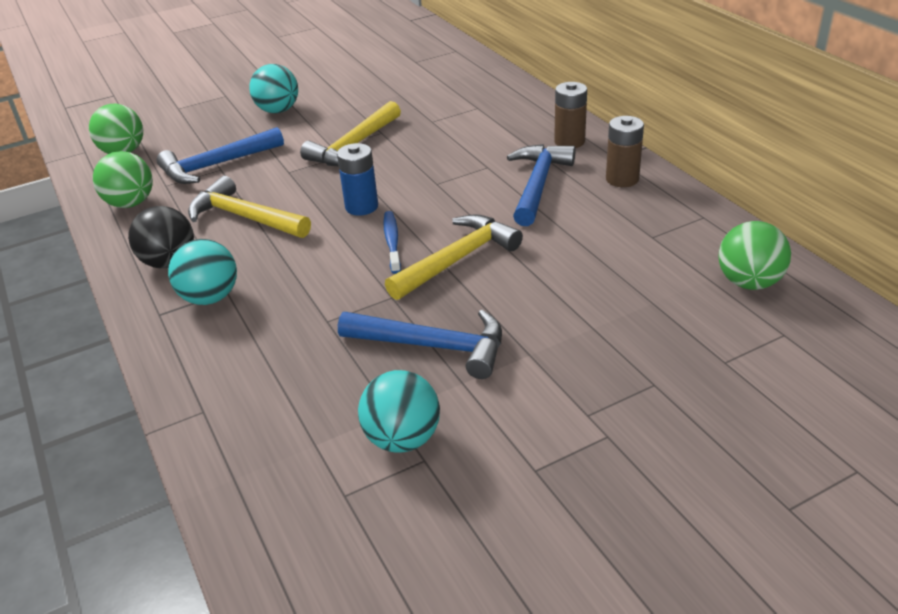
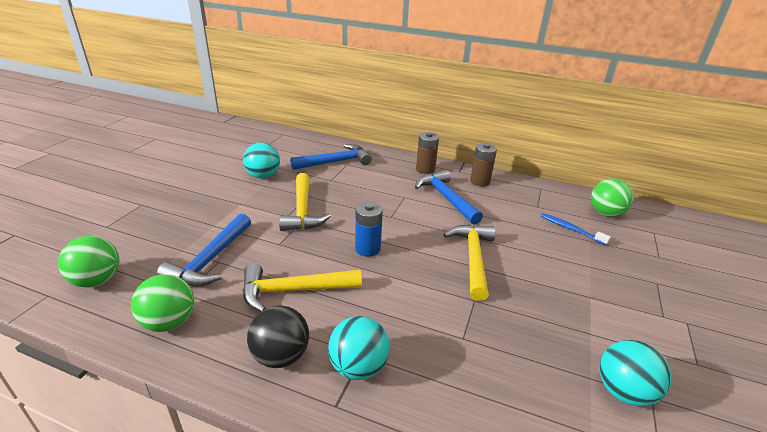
camera: 45 degrees left, 5 degrees down
turquoise ball [249,64,298,113] -> turquoise ball moved to [243,142,280,178]
blue hammer [338,310,502,379] -> blue hammer moved to [290,144,372,170]
blue toothbrush [384,211,401,274] -> blue toothbrush moved to [540,213,611,245]

